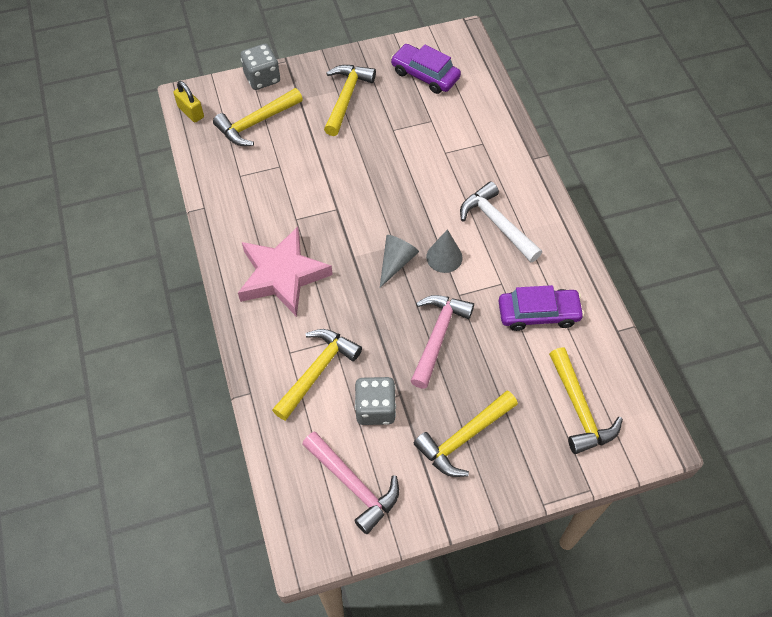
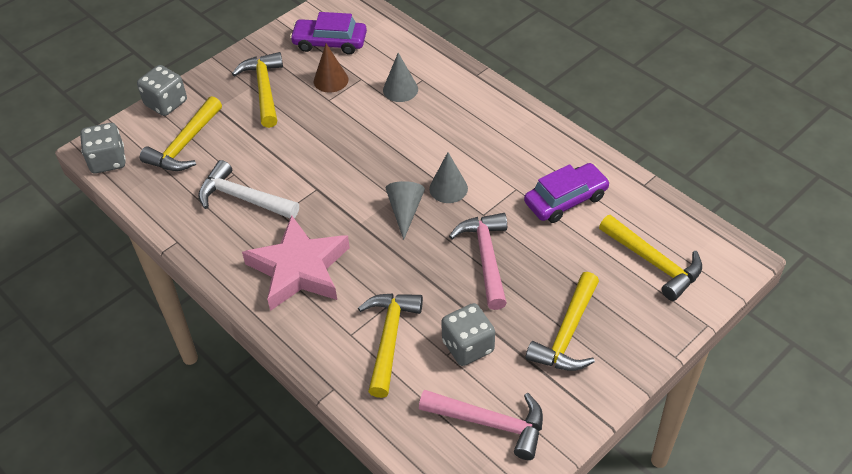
camera: 25 degrees left, 10 degrees down
yellow padlock [173,81,204,122] -> grey dice [80,123,126,174]
white hammer [460,181,542,262] -> white hammer moved to [198,160,299,219]
none -> brown cone [314,44,348,93]
none -> grey cone [383,53,418,102]

